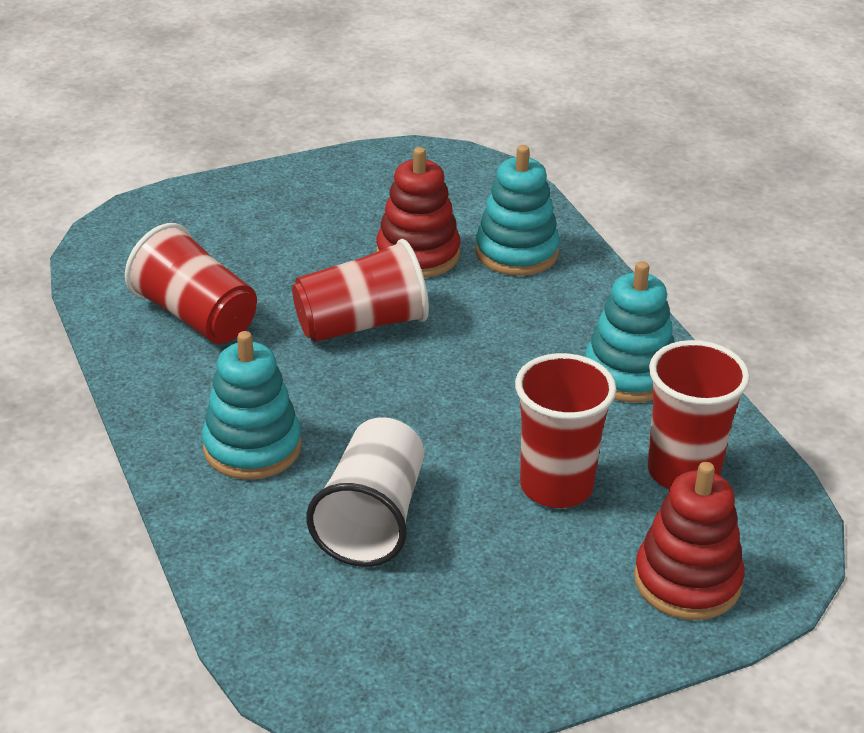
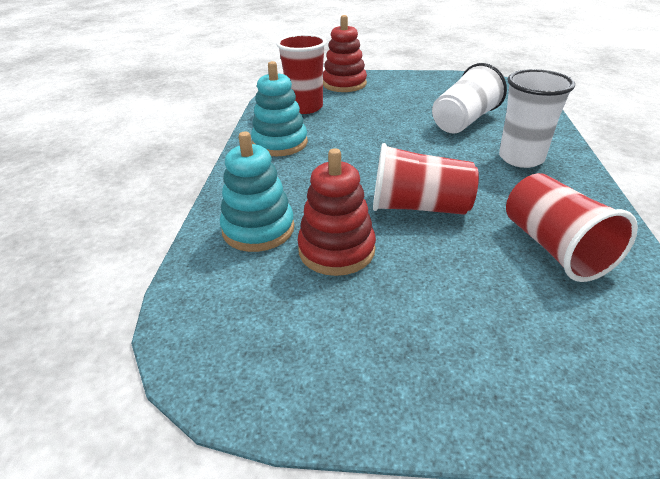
camera: 150 degrees left, 0 degrees up
turquoise stacking toy [202,331,301,480] -> white cup [499,69,575,168]
red cup [515,353,617,508] -> none

